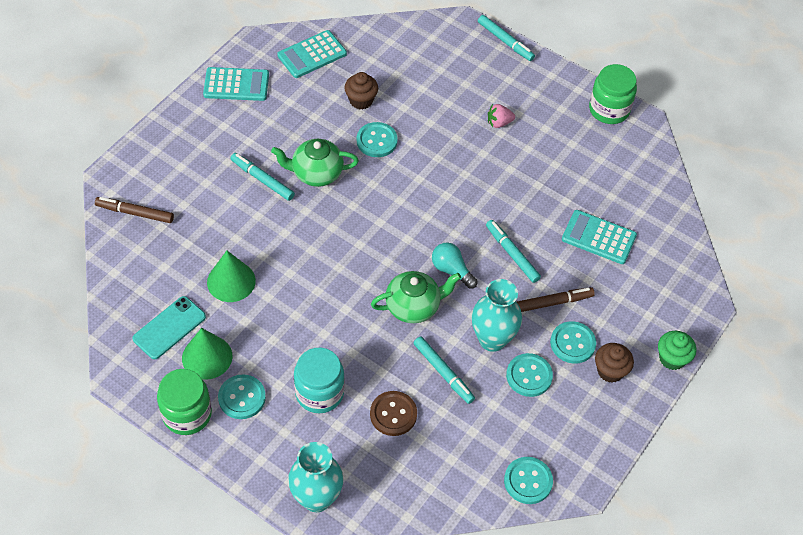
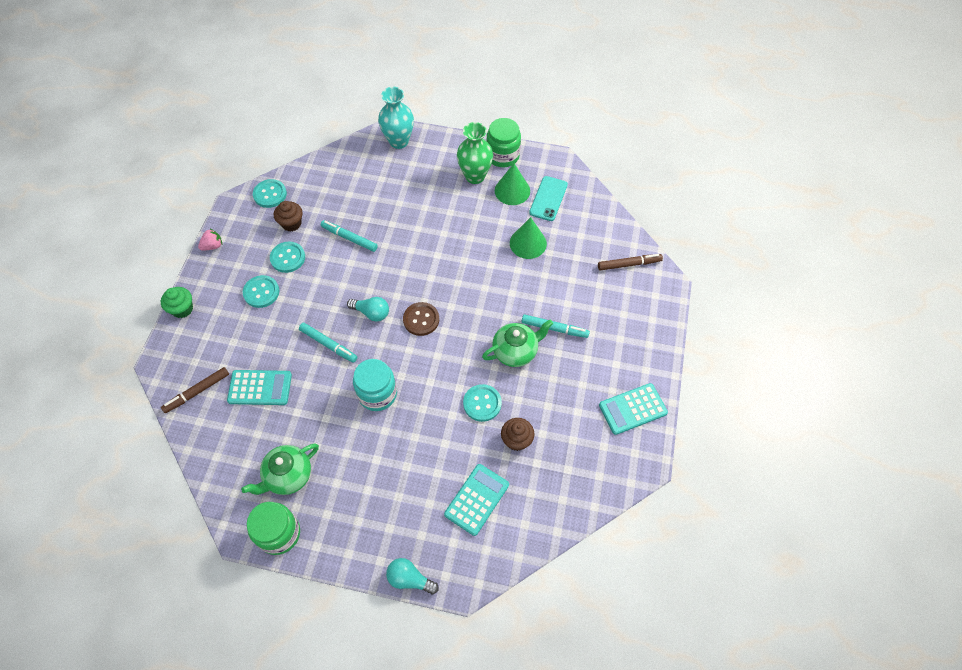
camera: 160 degrees right, 5 degrees up
turquoise button [218,374,266,419] -> green vase [457,122,493,184]
turquoise calculator [277,30,347,78] -> turquoise calculator moved to [444,464,509,536]
turquoise jar [294,348,345,413] -> turquoise jar moved to [353,359,397,411]
brown button [370,391,417,436] -> brown button moved to [403,302,439,336]
green teapot [371,271,461,323] -> green teapot moved to [241,443,319,495]
turquoise vase [472,279,522,352] -> none
turquoise marker [478,15,535,61] -> turquoise light bulb [386,558,439,594]
pink strawberry [488,104,515,128] -> pink strawberry moved to [198,228,222,251]
brown marker [517,287,595,312] -> brown marker moved to [161,367,229,413]
brown cupcake [595,343,634,383] -> brown cupcake moved to [274,201,303,232]

